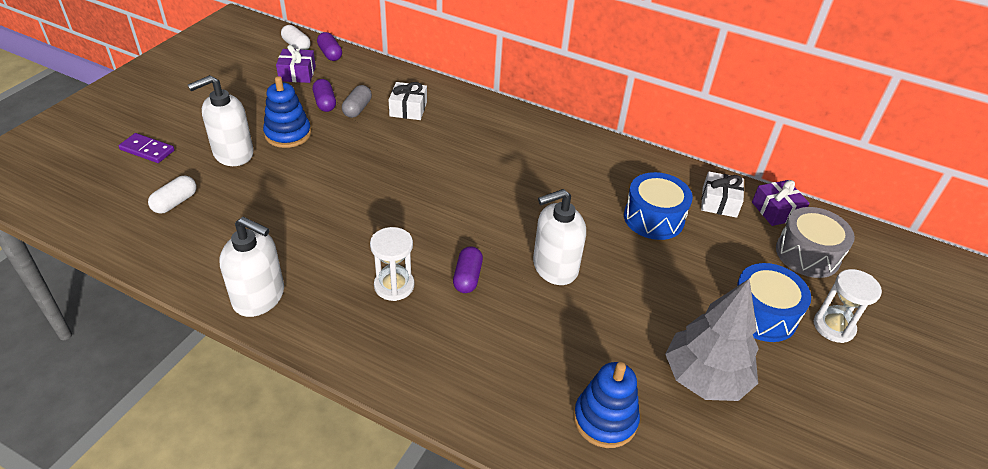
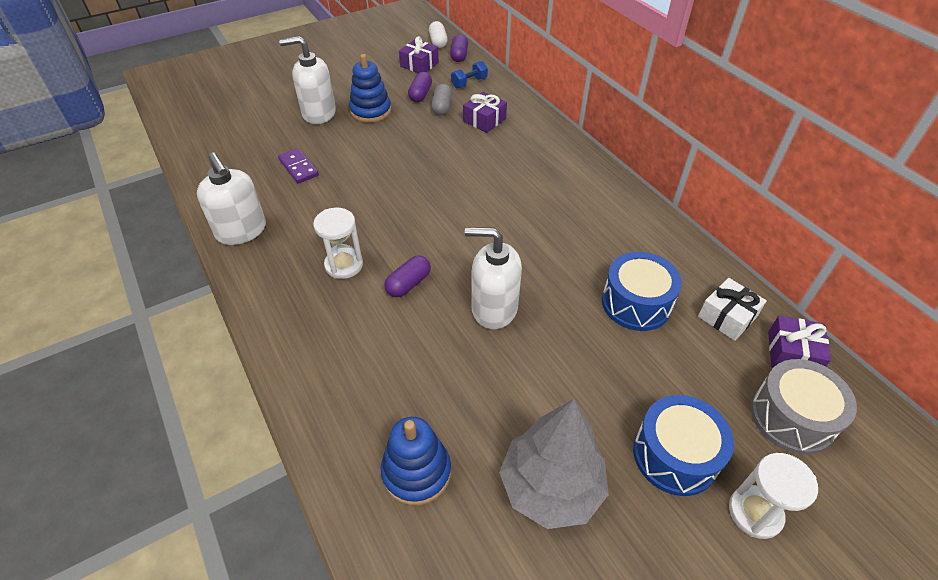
camera: 35 degrees right, 5 degrees up
purple domino [119,133,175,163] -> purple domino moved to [278,148,319,183]
white capsule [148,176,197,214] -> none
grey capsule [342,85,372,118] -> grey capsule turned 45 degrees counterclockwise [431,84,452,116]
white gift [389,82,427,120] -> purple gift [463,92,507,133]
none -> blue dumbbell [451,61,488,88]

